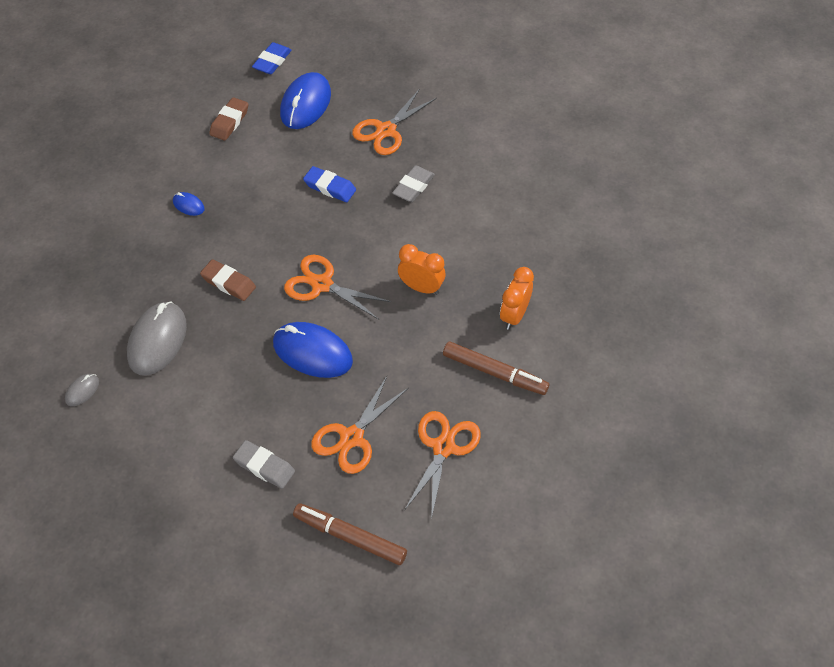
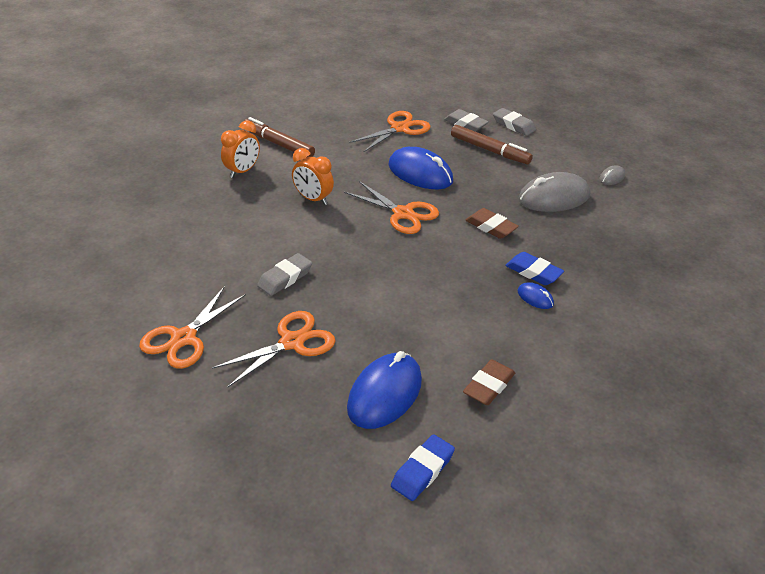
camera: 170 degrees left, 15 degrees down
grey mouse [127,301,187,376] -> grey mouse turned 45 degrees clockwise [518,172,590,212]
brown marker [293,503,407,565] -> brown marker moved to [451,125,533,164]
blue eraser [303,166,356,202] -> blue eraser moved to [505,252,564,285]
orange scissors [404,411,481,519] -> orange scissors moved to [139,286,246,369]
none -> grey eraser [493,108,536,136]

